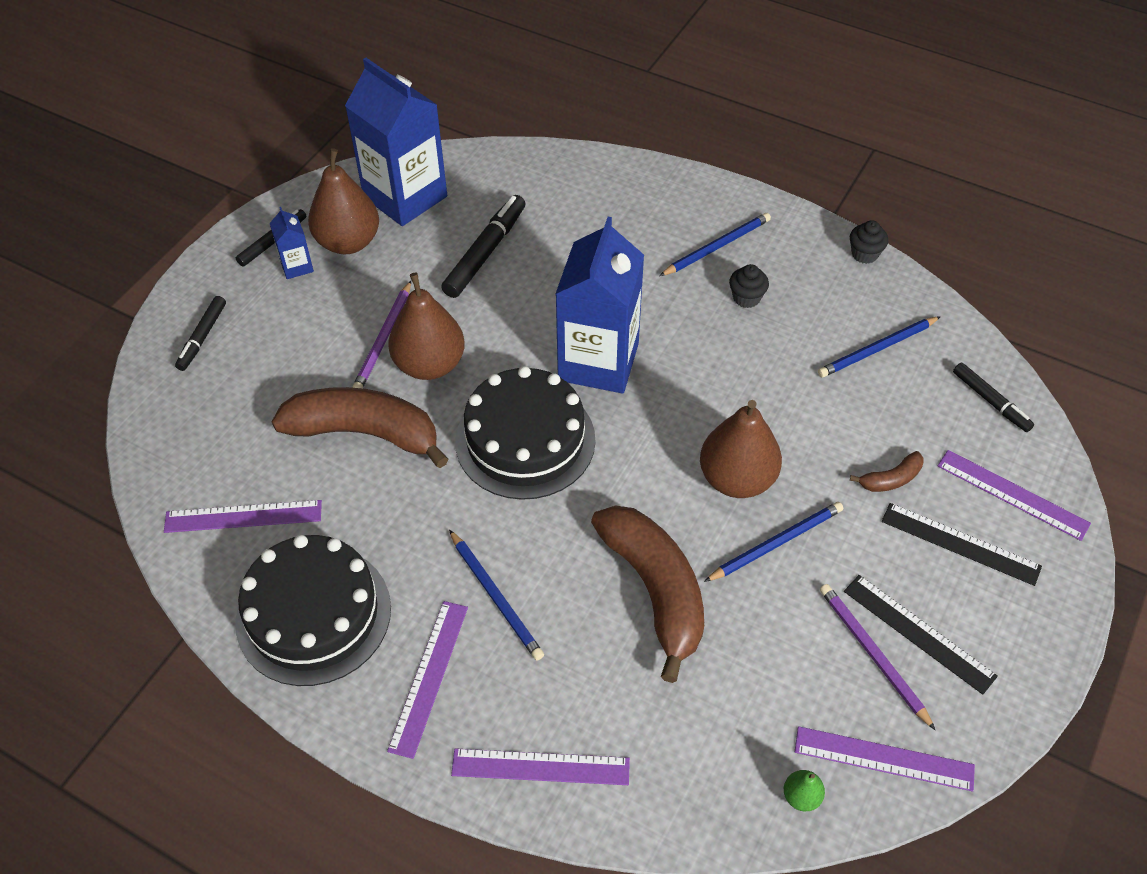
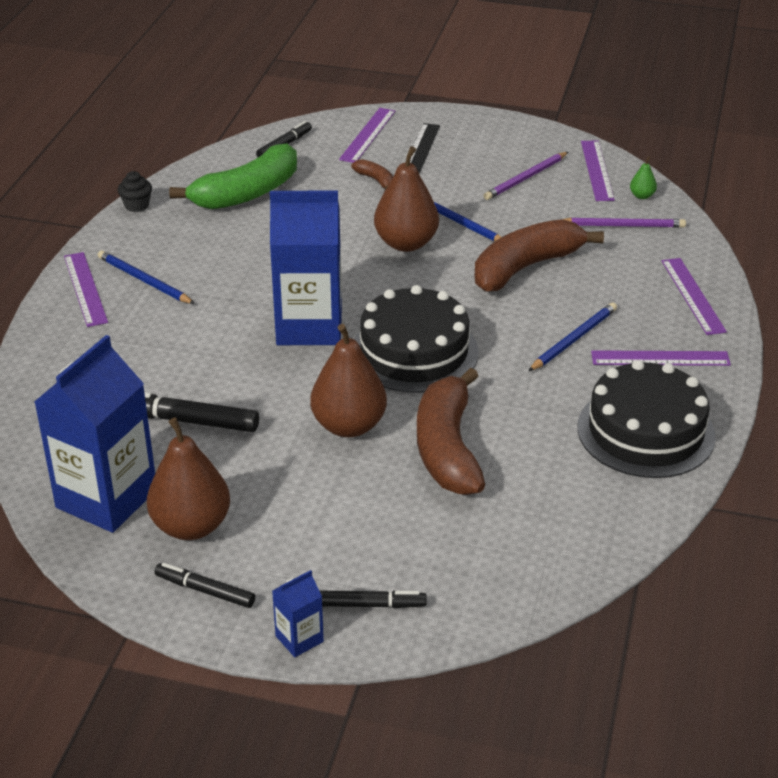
camera: 105 degrees left, 15 degrees down
purple ruler [164,500,322,533] -> purple ruler moved to [64,252,108,327]
blue carton [270,207,314,279] -> blue carton moved to [272,570,324,657]
purple pencil [352,281,411,388] -> purple pencil moved to [563,218,686,228]
black cupcake [729,264,769,308] -> none
blue pencil [818,316,941,377] -> green banana [169,143,297,209]
black ruler [844,575,998,695] -> none

